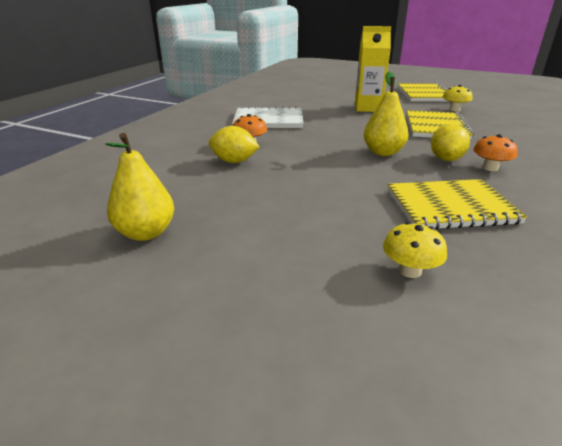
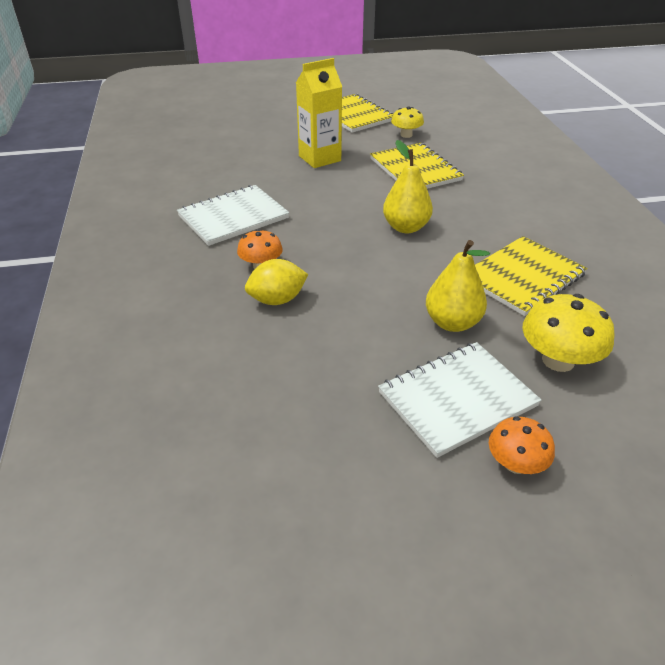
camera: 35 degrees left, 10 degrees up
yellow pear [105,133,174,241] -> yellow pear moved to [426,240,490,332]
yellow mushroom [383,222,447,278] -> yellow mushroom [522,294,615,372], size x1.59
yellow lemon [431,124,470,161] -> none
orange mushroom [473,134,517,171] -> orange mushroom moved to [489,416,555,474]
none -> white notebook [378,342,541,458]

